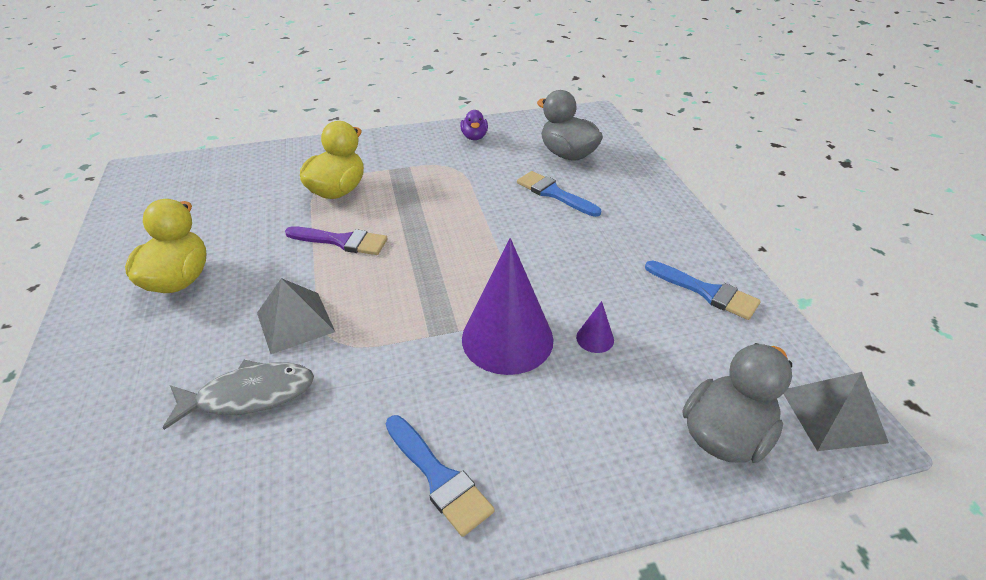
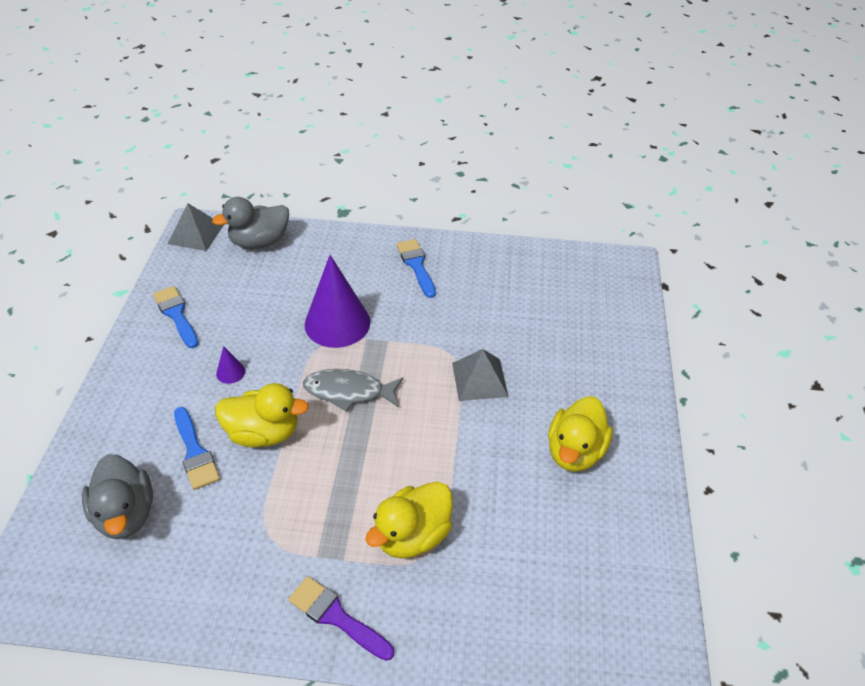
camera: 160 degrees left, 5 degrees up
grey fish [163,360,314,430] -> grey fish moved to [303,369,403,412]
purple brush [285,226,388,255] -> purple brush moved to [288,576,394,661]
purple duck [460,110,488,140] -> none
purple cone [576,301,614,353] -> purple cone moved to [216,346,245,384]
none -> yellow duck [215,383,309,447]

